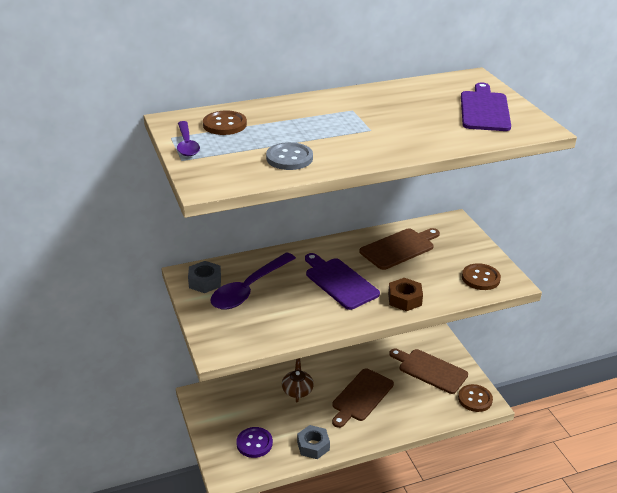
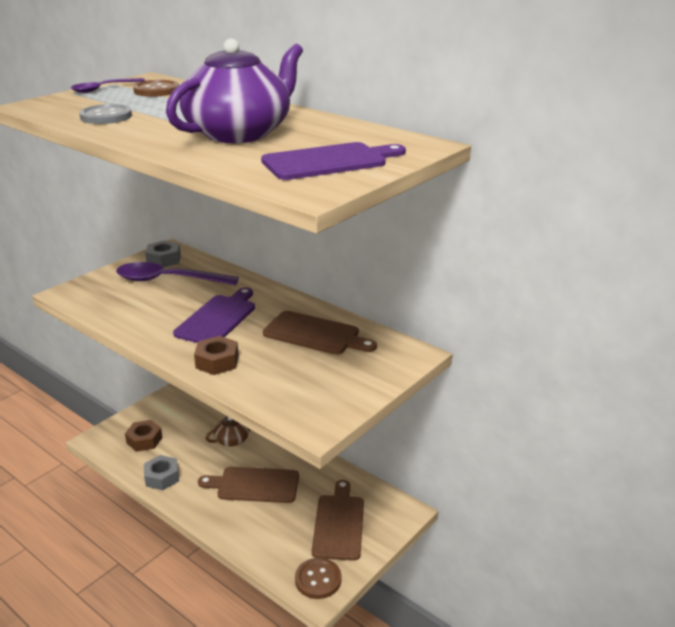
camera: 60 degrees right, 5 degrees down
purple button [236,427,273,458] -> brown nut [125,420,163,452]
brown button [462,263,501,290] -> none
none -> purple teapot [166,39,303,143]

